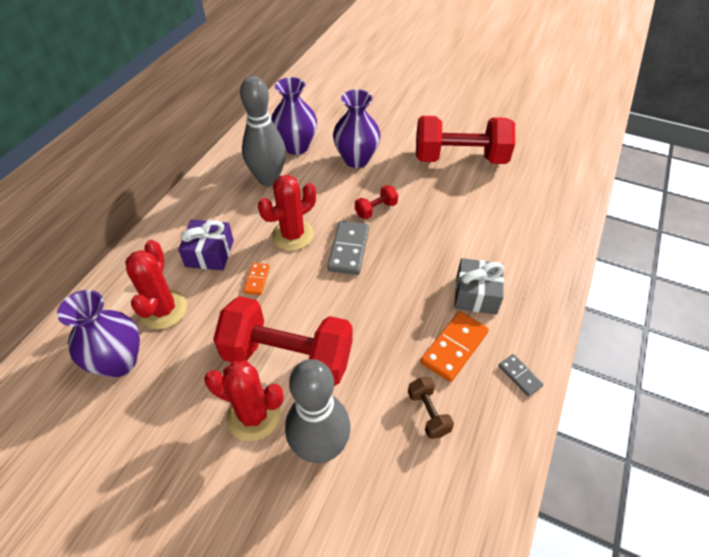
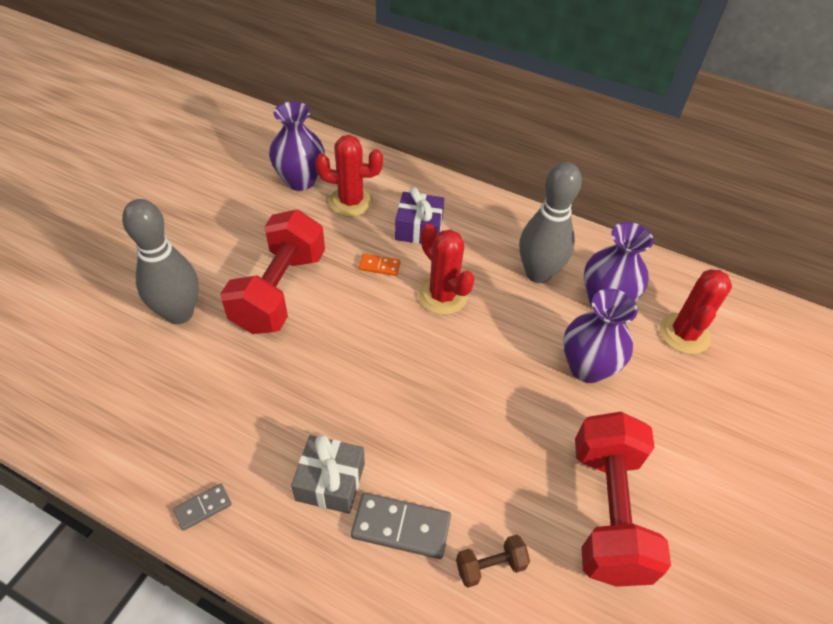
camera: 90 degrees right, 0 degrees up
red cactus [204,361,284,441] -> red cactus moved to [660,269,732,354]
grey domino [327,221,369,275] -> grey domino moved to [351,493,451,559]
red dumbbell [355,185,398,219] -> none
brown dumbbell [408,377,454,439] -> brown dumbbell moved to [456,535,530,588]
orange domino [420,311,489,382] -> none

